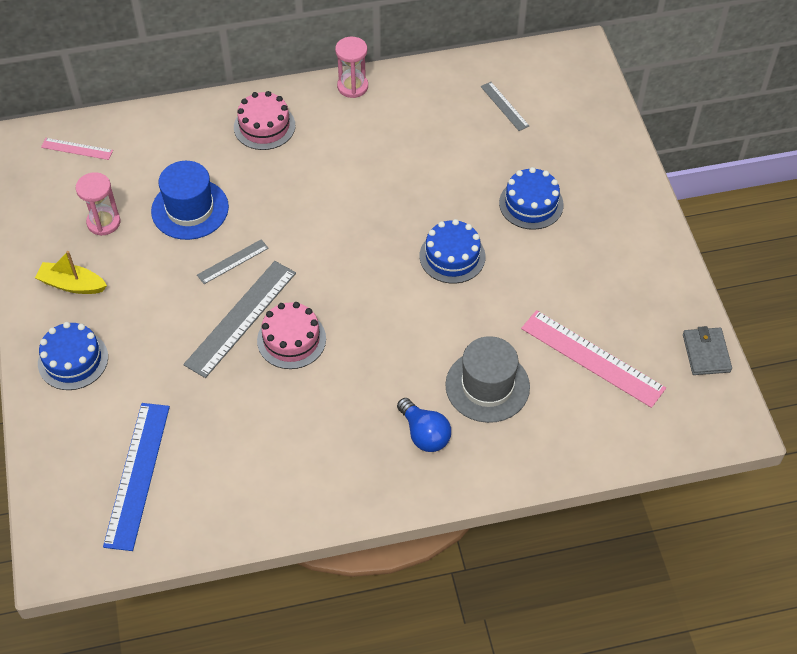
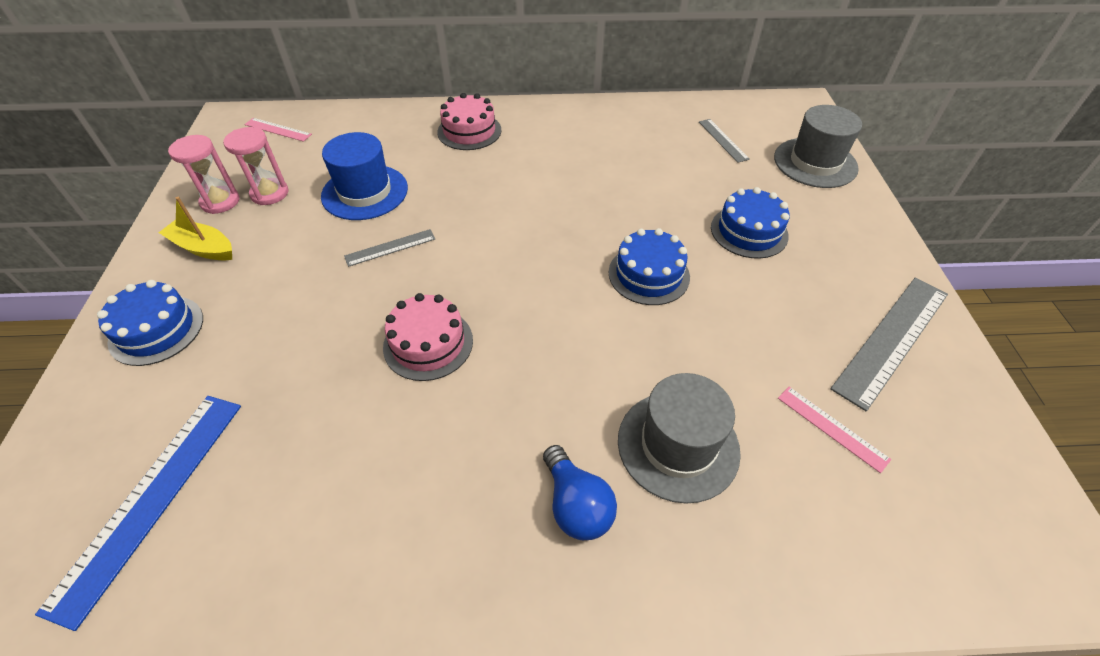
camera: 10 degrees right, 5 degrees down
grey ruler [183,261,296,378] -> grey ruler moved to [830,278,948,411]
pink hourglass [335,37,368,98] -> pink hourglass moved to [168,135,239,214]
pink ruler [521,310,666,408] -> pink ruler [778,387,891,473], size x0.52
grey wallet [683,326,732,375] -> none
none -> grey hat [774,105,862,188]

